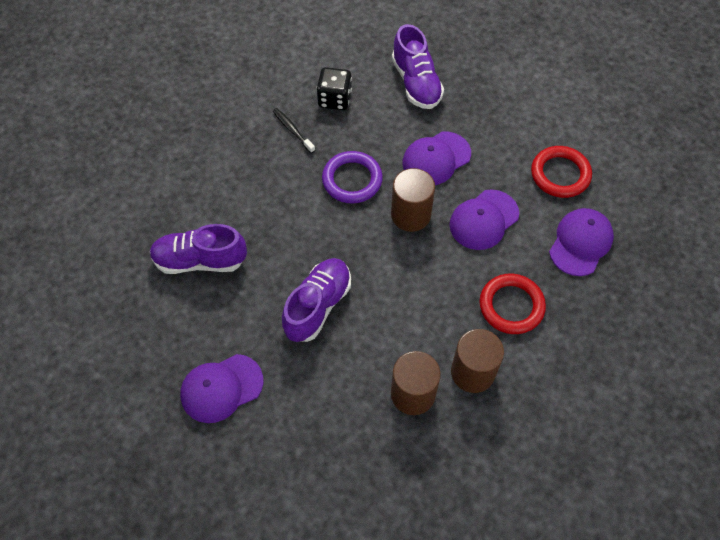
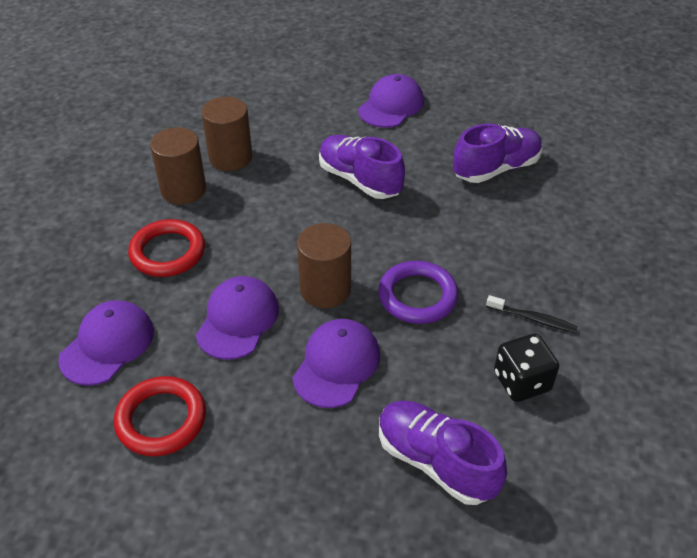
camera: 150 degrees right, 15 degrees down
purple shoe [282,258,351,342] -> purple shoe turned 135 degrees clockwise [319,135,405,199]
purple cap [549,208,614,276] -> purple cap turned 150 degrees counterclockwise [58,300,154,386]

